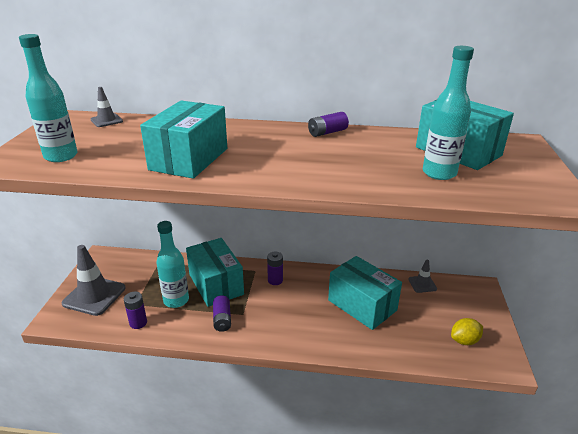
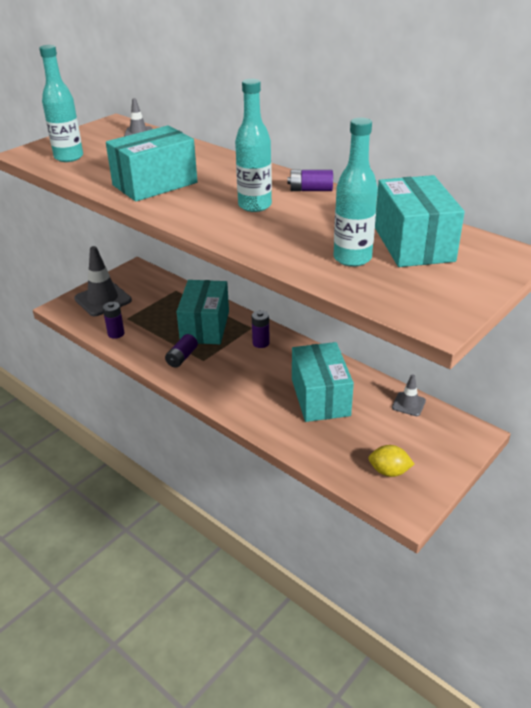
camera: 35 degrees right, 5 degrees up
turquoise bottle [156,221,189,308] -> turquoise bottle moved to [235,79,272,212]

